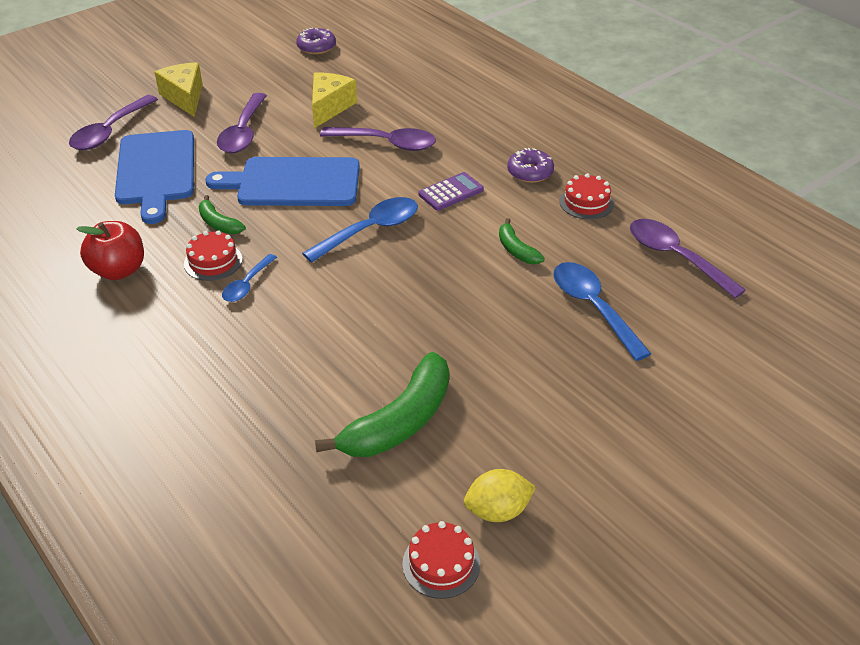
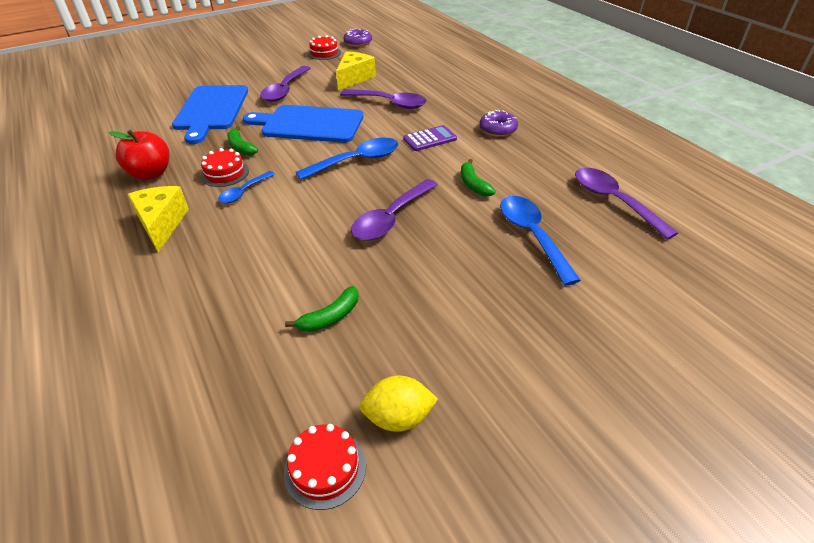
camera: 10 degrees right, 0 degrees up
purple spoon [69,95,158,150] -> purple spoon moved to [351,179,438,241]
yellow cheese [154,62,203,117] -> yellow cheese moved to [128,186,189,252]
green banana [315,352,449,457] -> green banana [285,286,358,332], size x0.51
red cake [560,173,614,220] -> red cake moved to [308,35,341,60]

